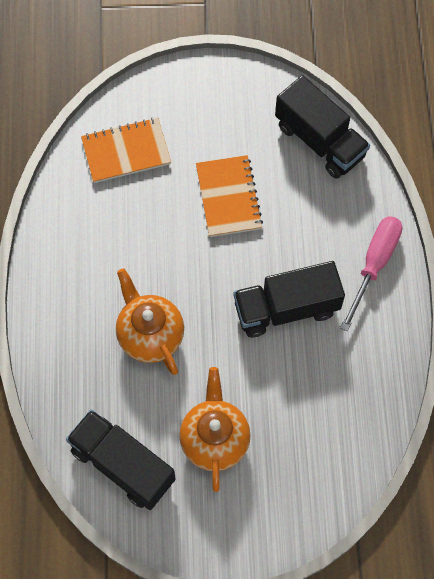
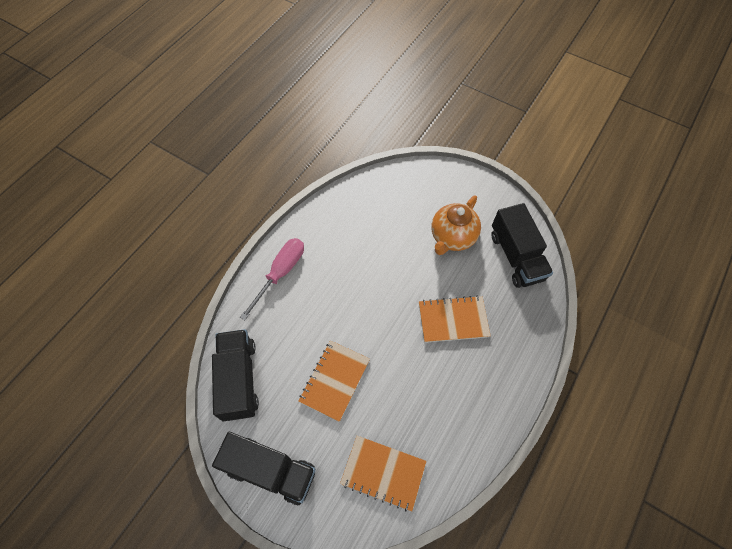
camera: 145 degrees left, 5 degrees down
orange teapot [116,268,184,375] -> orange notebook [419,296,491,343]
black truck [233,261,345,337] -> black truck moved to [212,432,316,505]
pink screwdriver [340,216,402,331] -> pink screwdriver turned 150 degrees clockwise [240,238,304,320]

